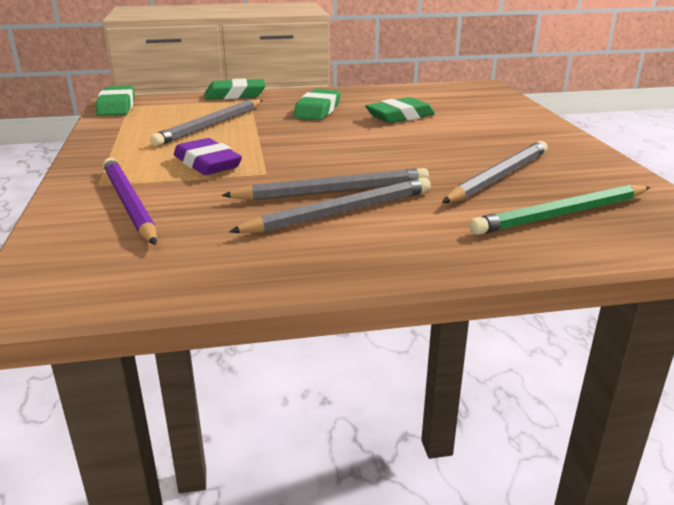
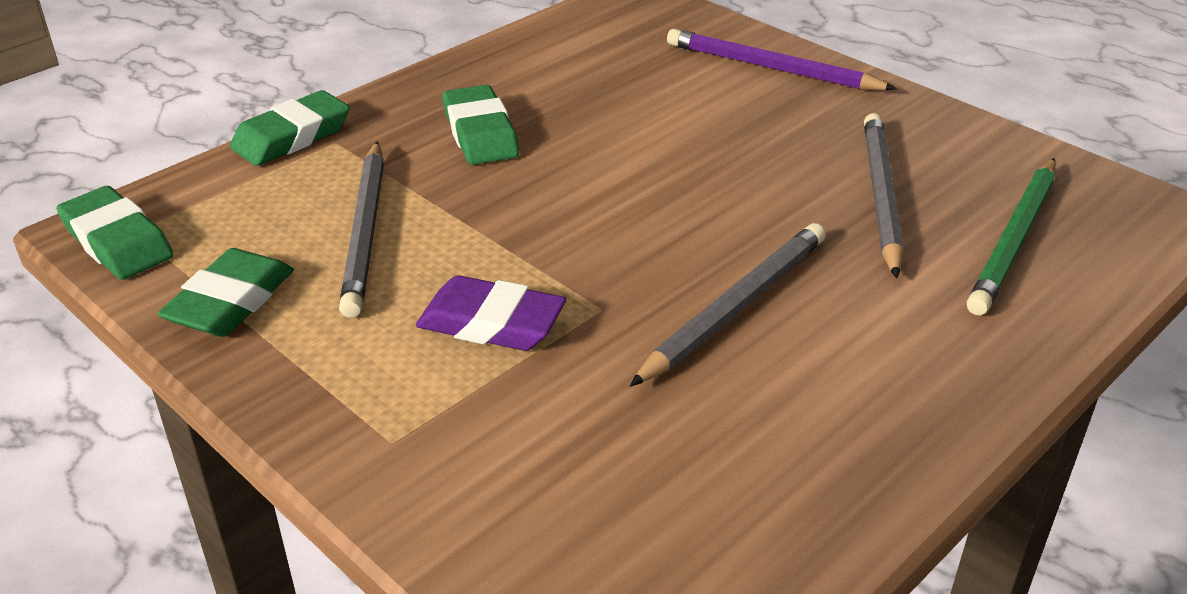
camera: 35 degrees left, 10 degrees up
purple pencil [103,158,157,245] -> purple pencil moved to [667,29,897,90]
grey pencil [229,177,431,233] -> none
green eraser [365,97,435,123] -> green eraser moved to [157,248,294,337]

